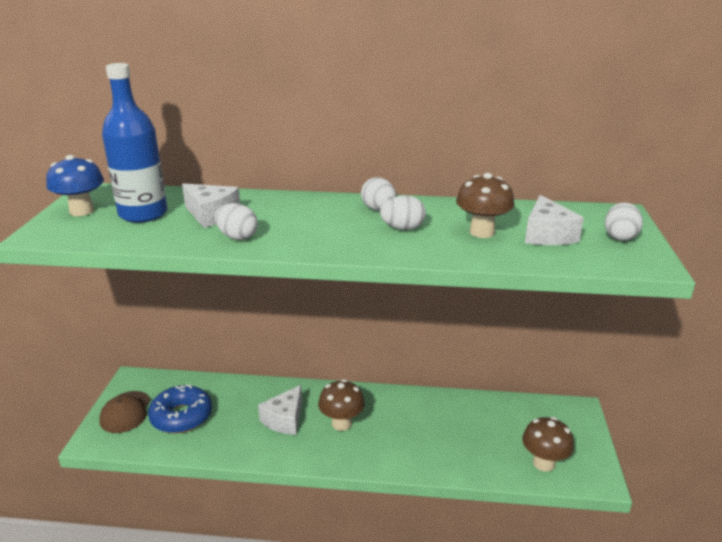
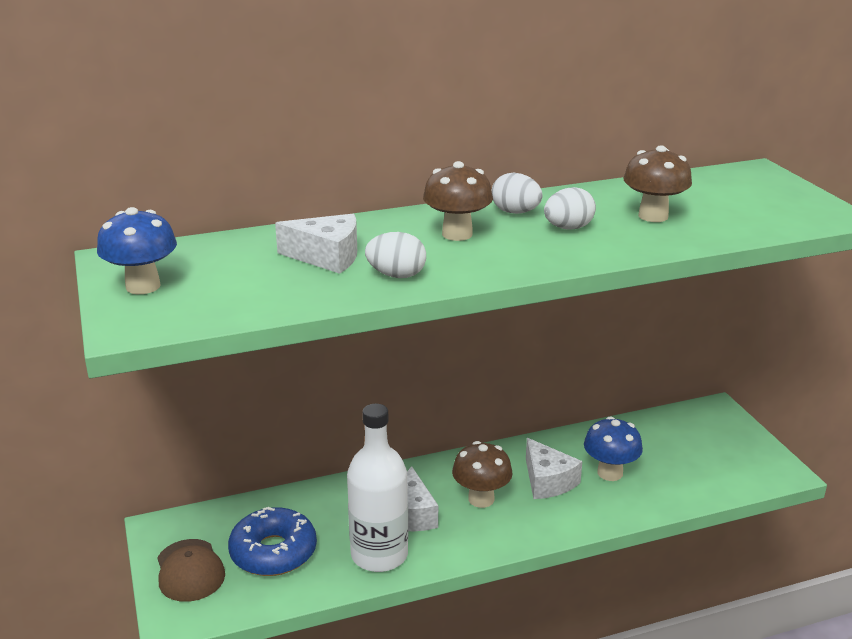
camera: 25 degrees left, 0 degrees up
blue bottle [102,63,167,223] -> none
brown mushroom [522,417,574,472] -> brown mushroom moved to [423,161,493,241]
white cheese [525,195,584,245] -> white cheese moved to [526,438,582,499]
white egg [605,203,643,241] -> none
none -> white bottle [347,404,408,572]
none -> blue mushroom [584,416,643,481]

